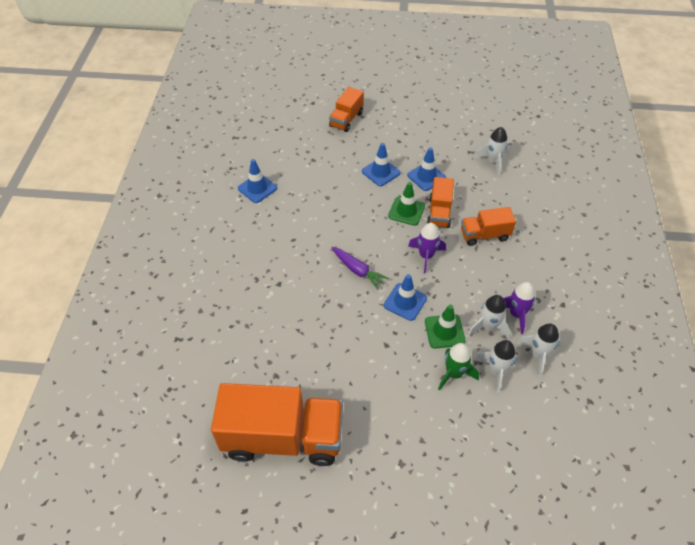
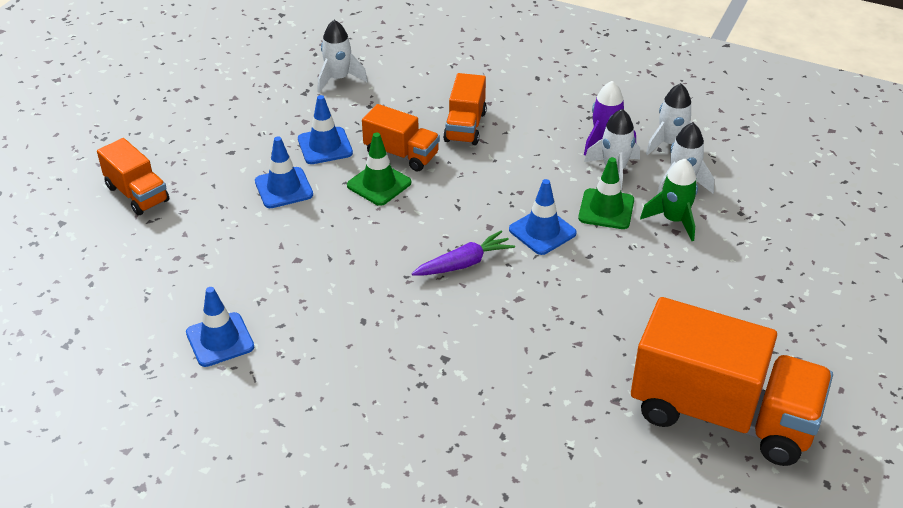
camera: 70 degrees left, 10 degrees down
orange truck [211,383,343,466] -> orange truck turned 90 degrees clockwise [631,297,833,466]
purple rocket [408,223,446,274] -> none

